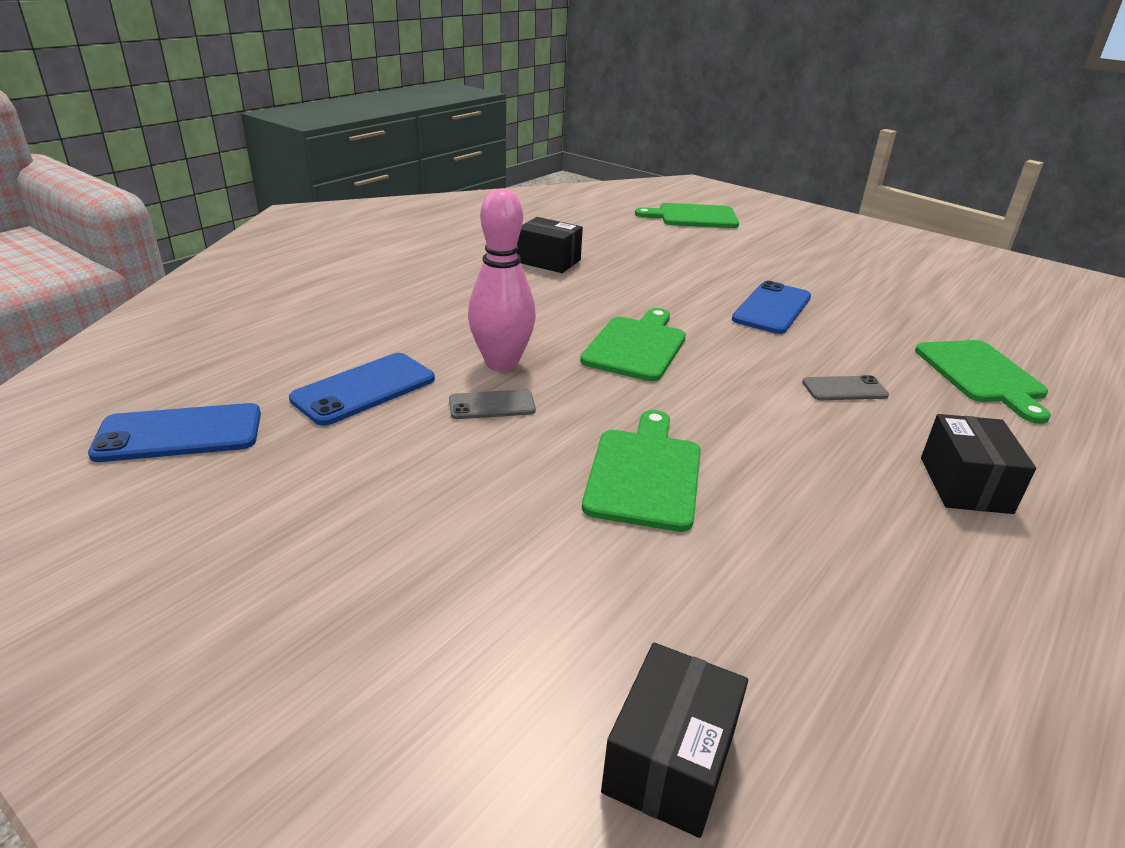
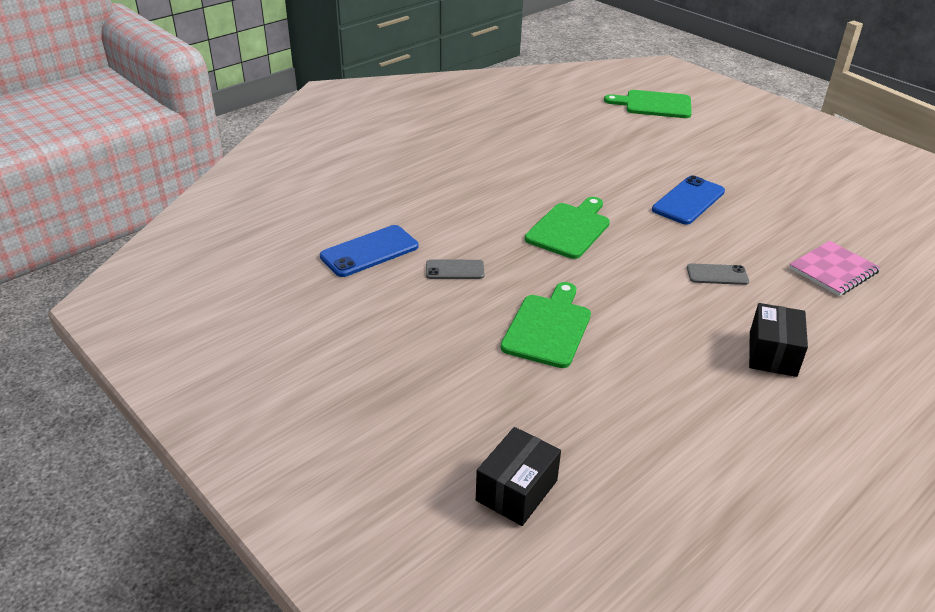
camera: 10 degrees right, 5 degrees up
blue phone [88,403,261,462] -> none
pink bowling pin [468,189,536,372] -> none
black box [517,217,583,273] -> none
green cutting board [915,340,1051,424] -> pink notebook [789,241,881,296]

